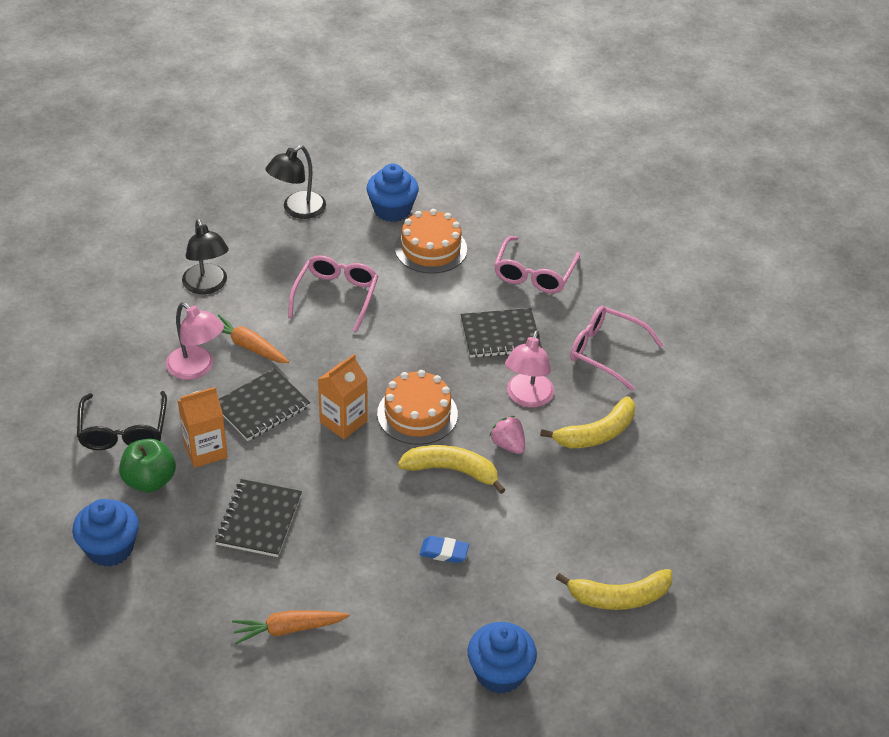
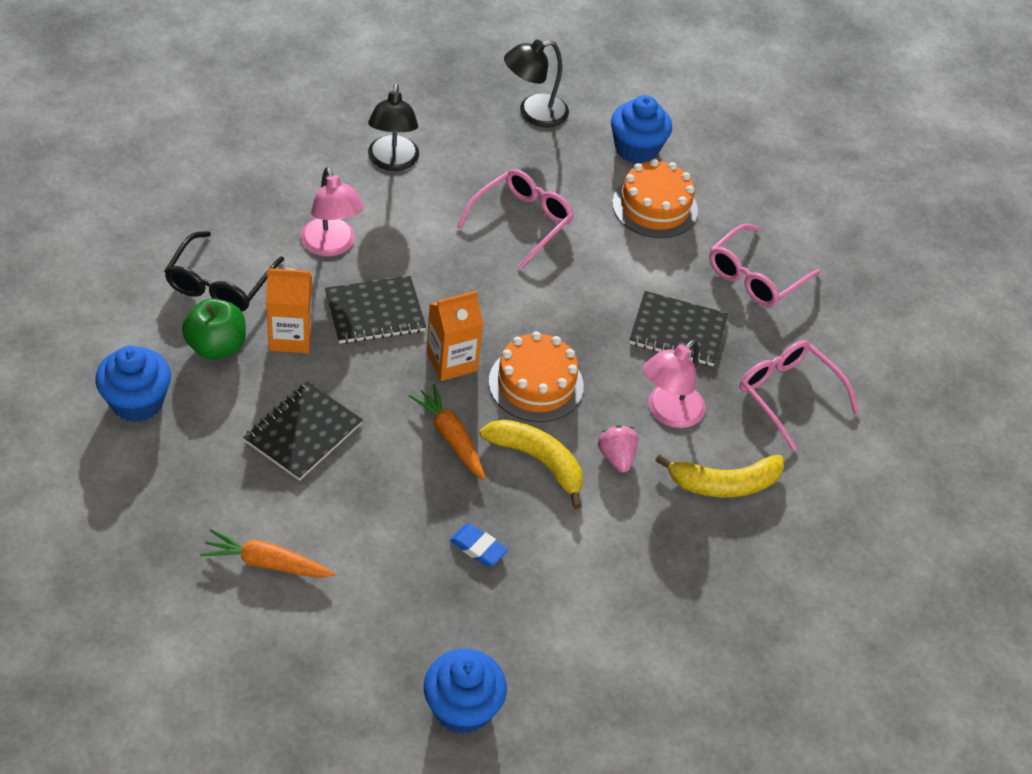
camera: 20 degrees right, 5 degrees up
orange carrot [218,314,289,363] -> orange carrot moved to [409,384,486,480]
yellow banana [556,569,672,610] -> none

